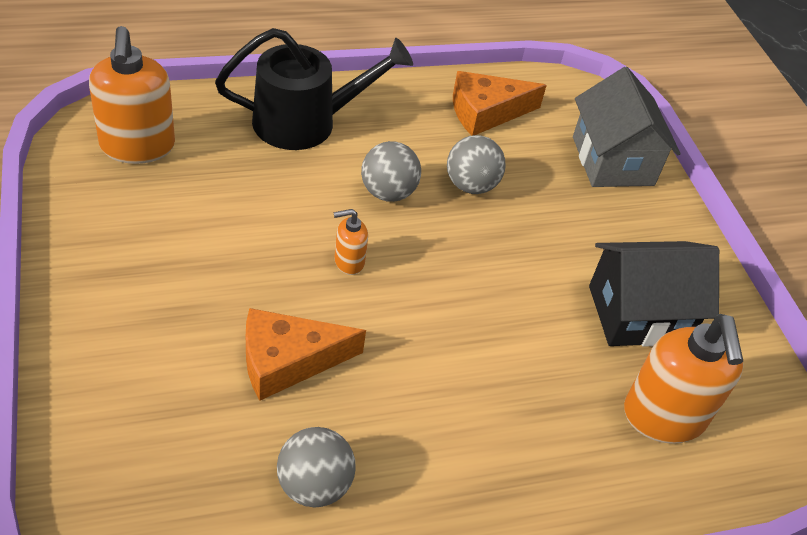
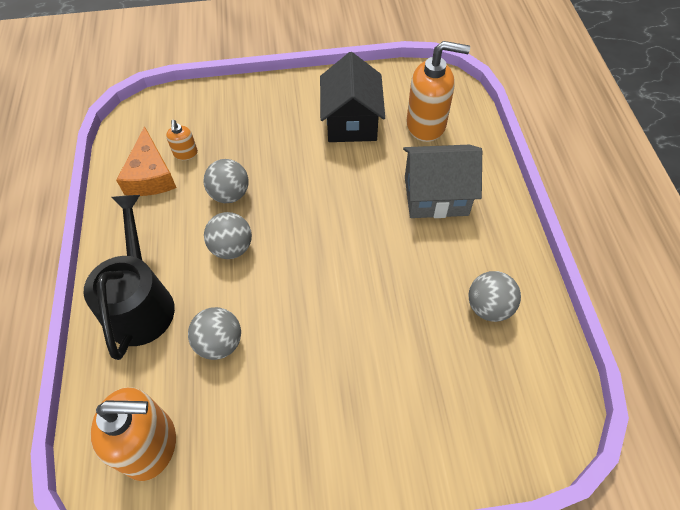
camera: 75 degrees left, 10 degrees up
orange cheese [246,308,366,401] -> none
orange soap dispenser [333,209,368,275] -> orange soap dispenser moved to [166,120,198,160]
grey house [573,67,681,187] -> grey house moved to [403,145,482,218]
none -> grey ball [188,307,241,360]

